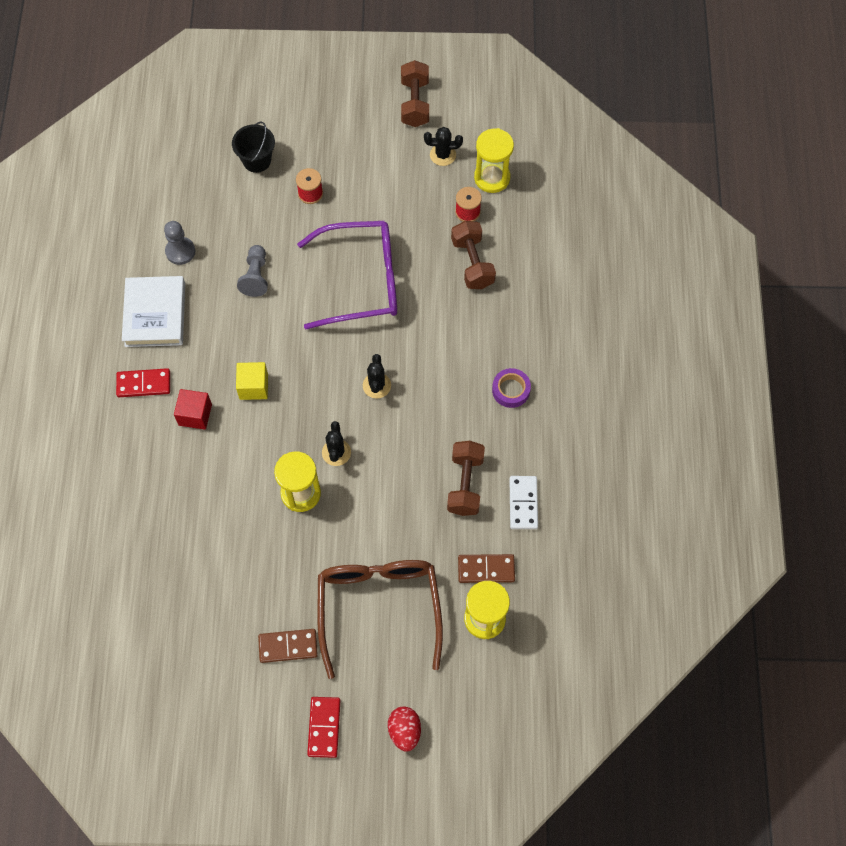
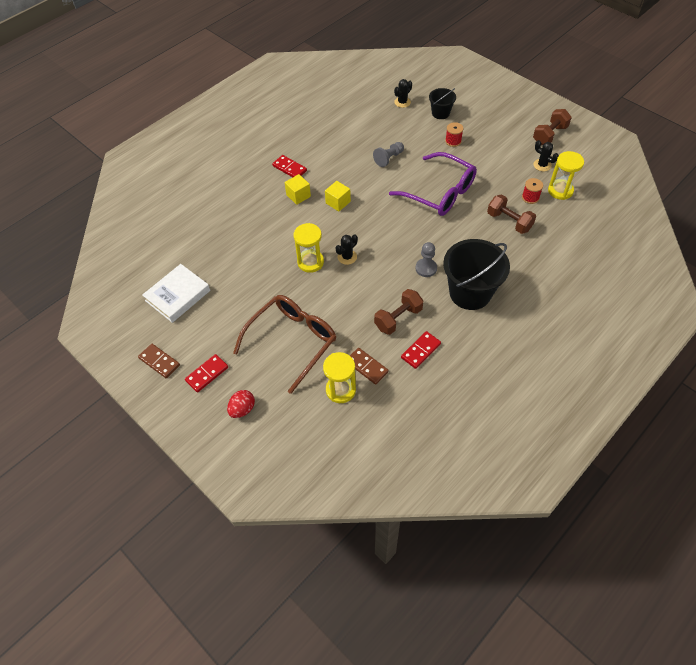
camera: 45 degrees right, 10 degrees down
white book [122,276,185,347] -> white book moved to [142,264,210,323]
grey pawn [164,221,195,265] -> grey pawn moved to [415,242,437,277]
red cube [174,389,212,430] -> yellow cube [285,174,311,205]
brown domino [258,629,318,663] -> brown domino moved to [138,344,180,378]
black cactus [363,354,391,399] -> black cactus moved to [394,79,412,108]
brown dumbbell [451,221,496,289] -> brown dumbbell turned 75 degrees counterclockwise [487,194,536,234]
purple tape [492,368,531,408] -> black bucket [443,239,510,310]
white domino [509,476,538,529] -> red domino [401,331,441,369]

